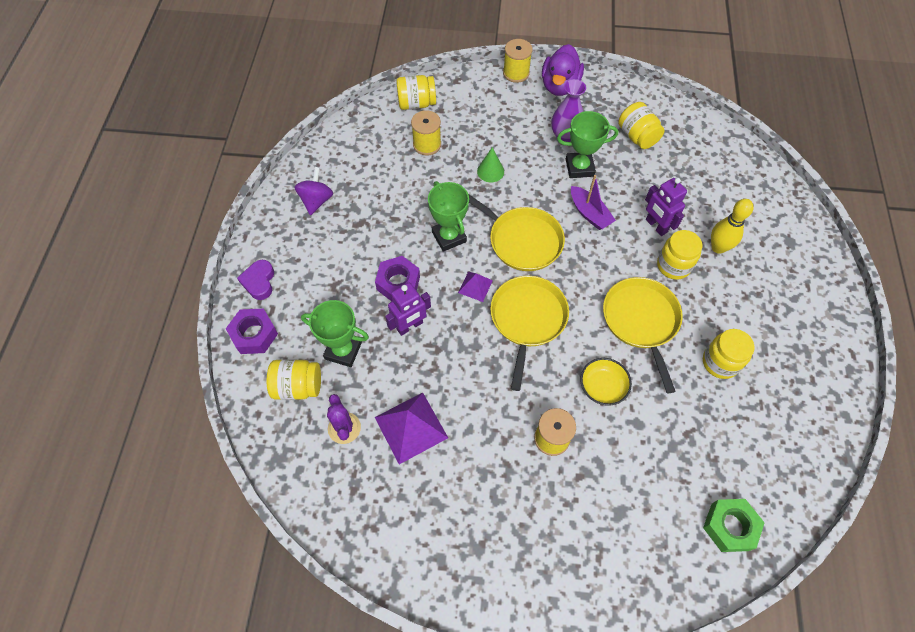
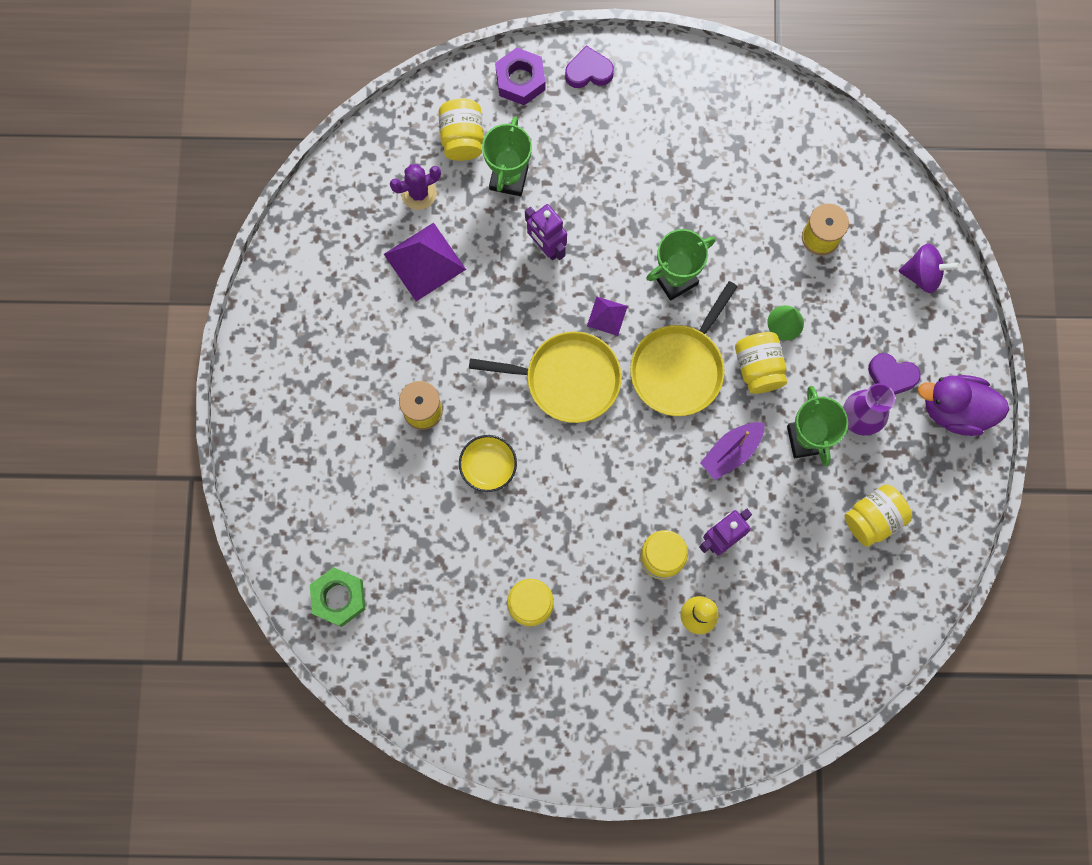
camera: 85 degrees right, 15 degrees up
purple spinning top [294,167,333,215] -> purple spinning top moved to [899,243,959,293]
purple nut [375,256,420,301] -> none
yellow jar [396,75,436,110] -> yellow jar moved to [735,332,787,394]
yellow spool [503,39,533,83] -> none
yellow pan [603,277,683,393] -> none
none -> purple heart [868,353,921,395]

